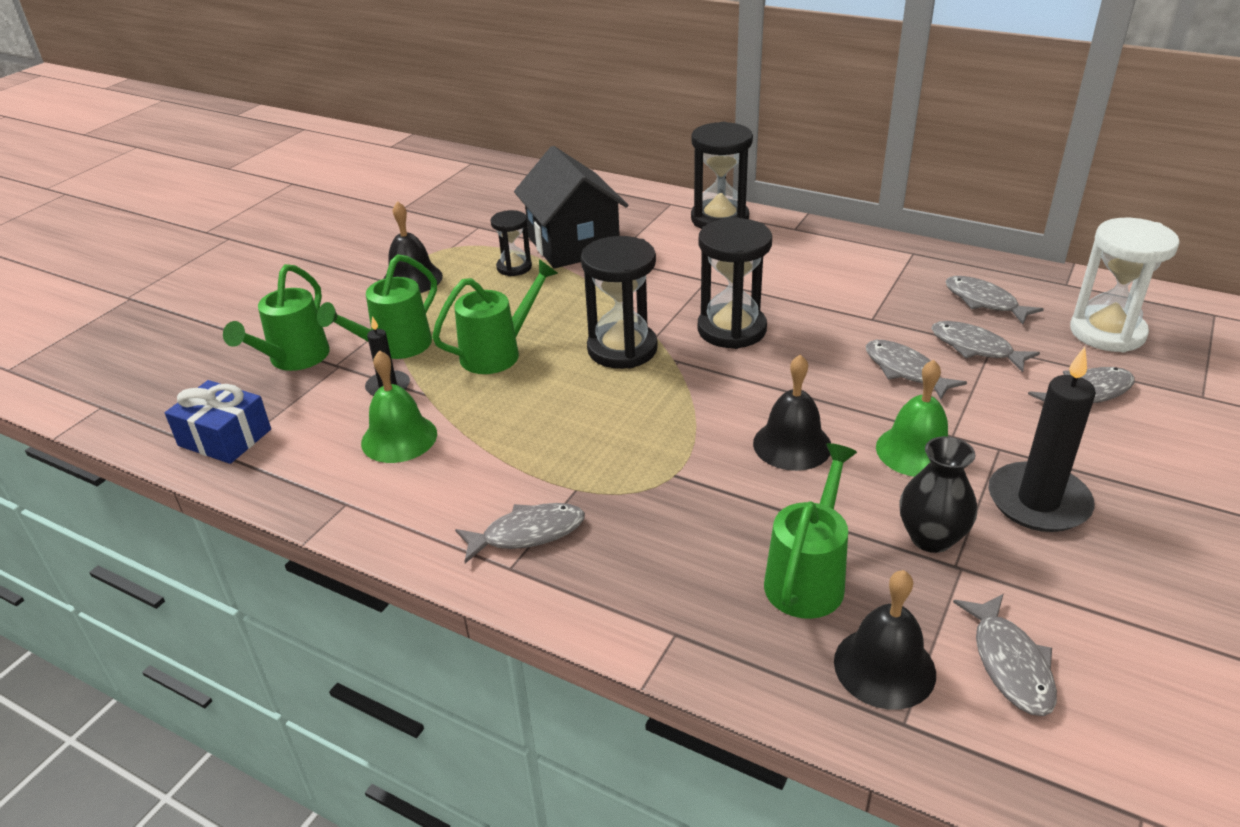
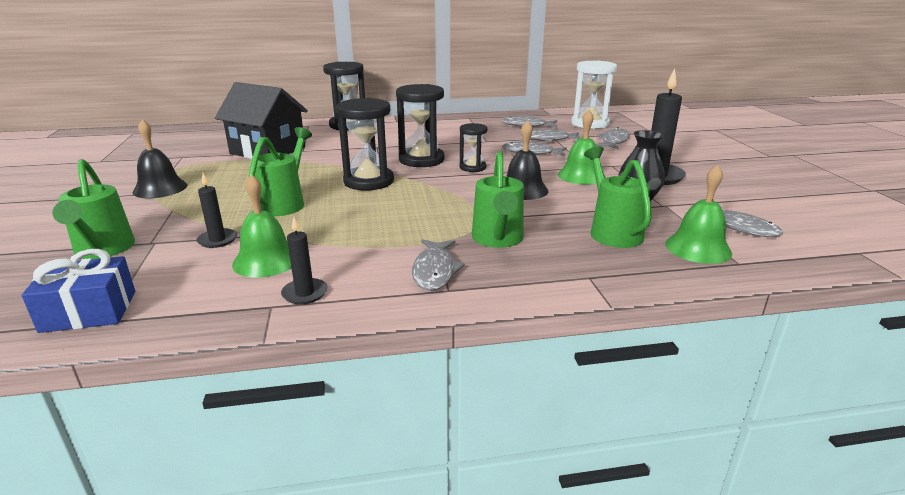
camera: 40 degrees left, 10 degrees down
green watering can [317,254,437,359] -> green watering can moved to [472,151,524,248]
grey fish [455,503,585,563] -> grey fish turned 150 degrees clockwise [412,239,465,291]
black hourglass [491,210,532,276] -> black hourglass moved to [459,123,487,172]
black bell [834,570,936,709] -> green bell [665,164,732,264]
none -> black candle [281,217,328,304]

